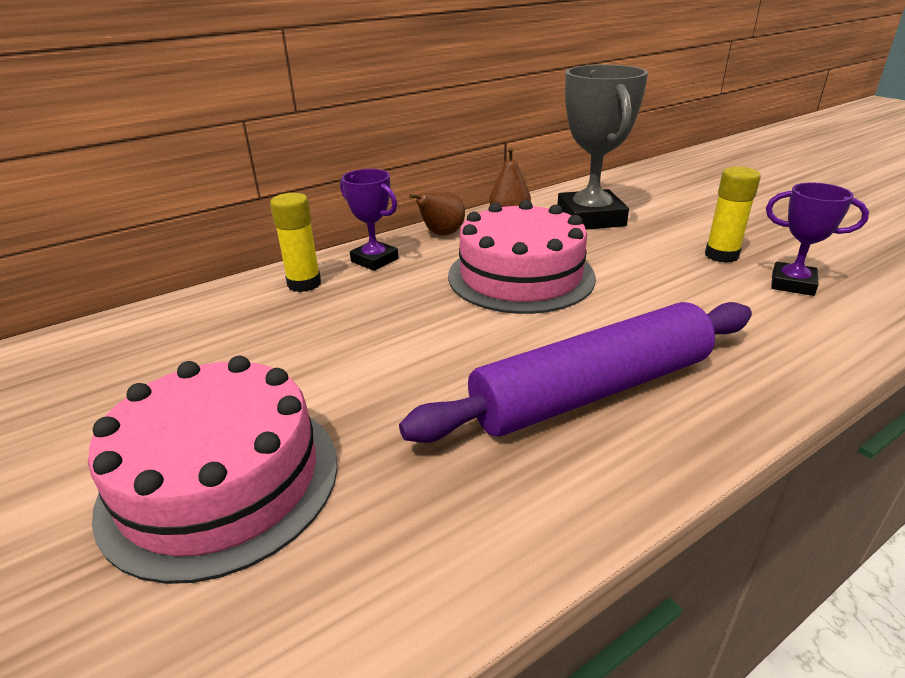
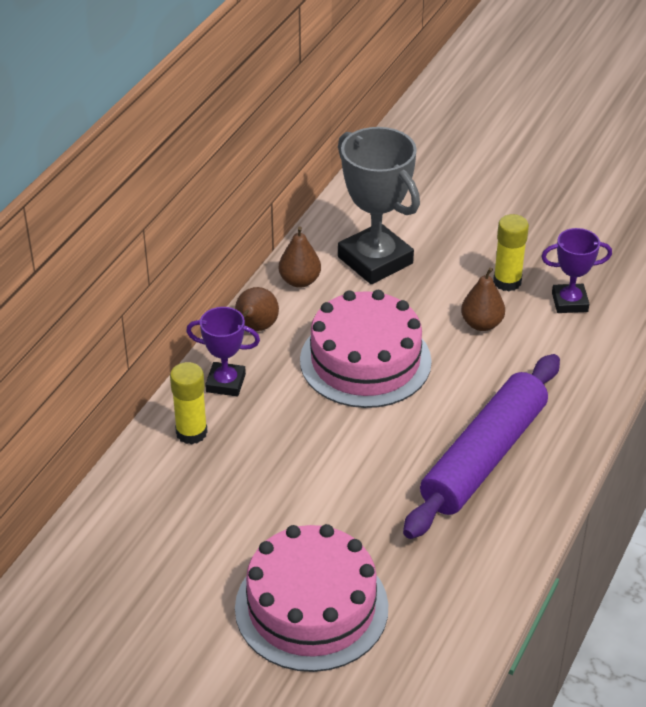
camera: 30 degrees left, 10 degrees up
none -> brown pear [461,268,505,331]

